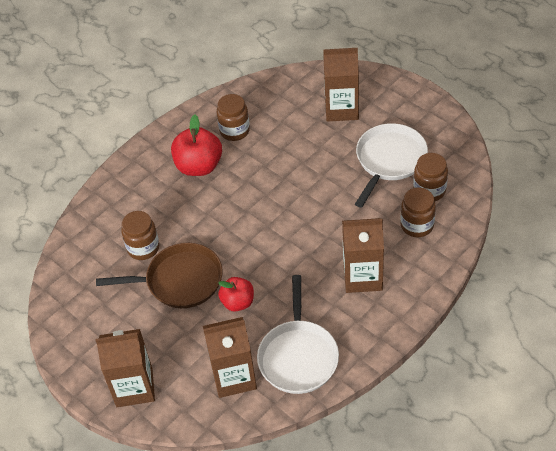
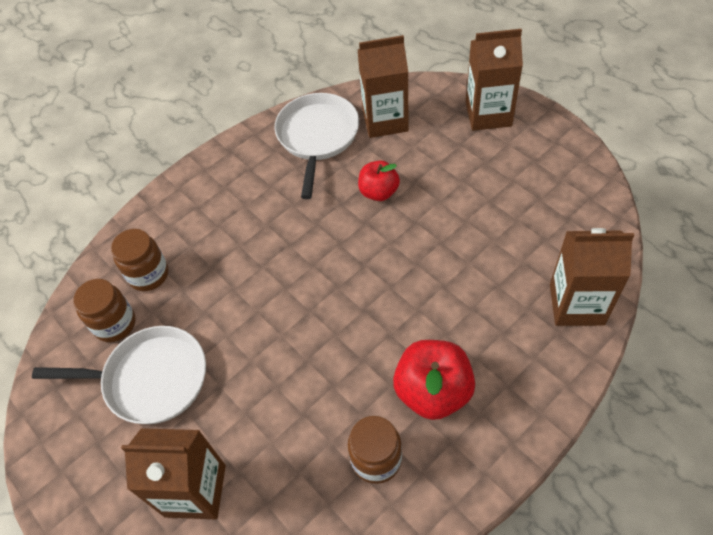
camera: 175 degrees left, 5 degrees up
brown pan [96,243,222,308] -> none
brown jar [121,211,159,260] -> none
brown carton [342,218,384,293] -> brown carton moved to [550,228,635,326]
white pan [355,123,428,208] -> white pan turned 120 degrees counterclockwise [32,326,206,424]

